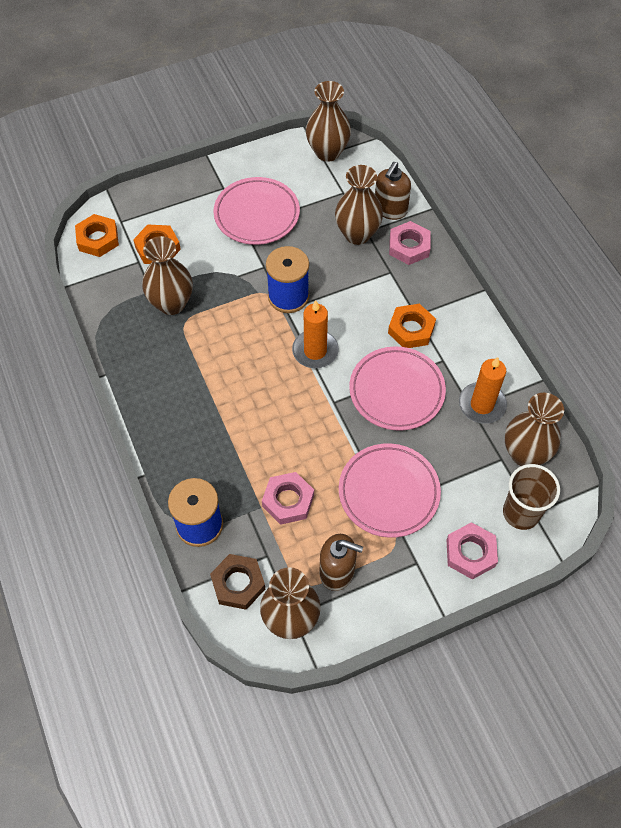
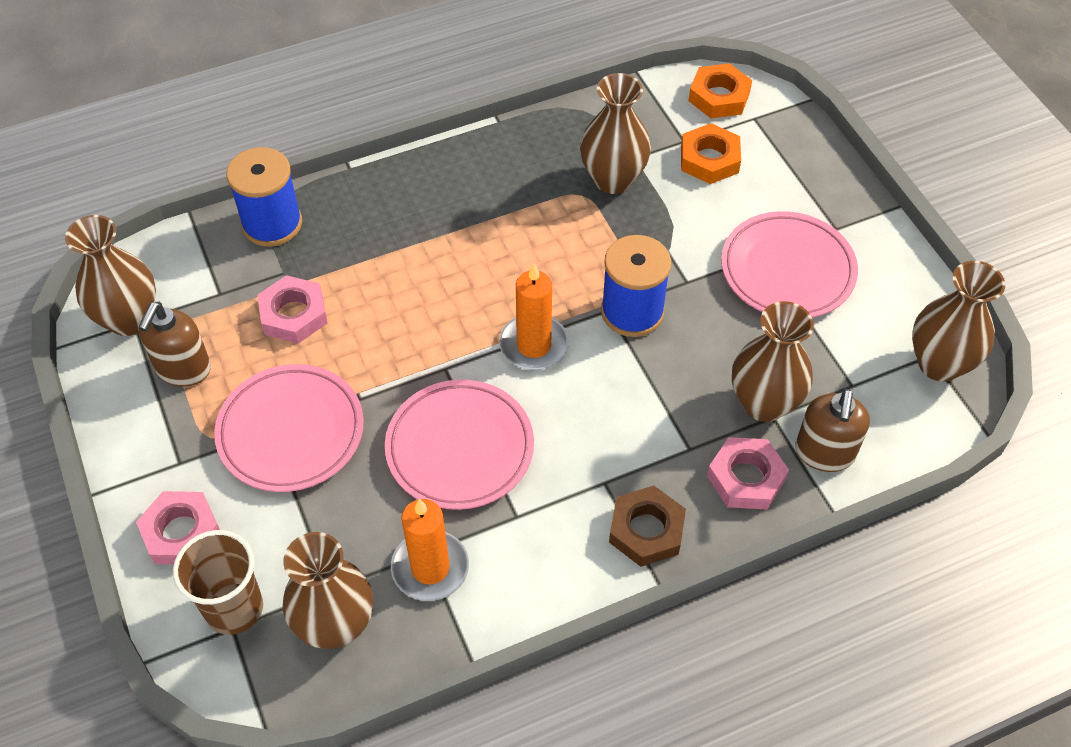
camera: 90 degrees right, 5 degrees down
brown nut [210,554,265,610] -> brown nut moved to [609,486,686,567]
brown soap dispenser [375,162,411,220] -> brown soap dispenser turned 105 degrees counterclockwise [795,389,870,472]
orange nut [388,304,436,348] -> none

